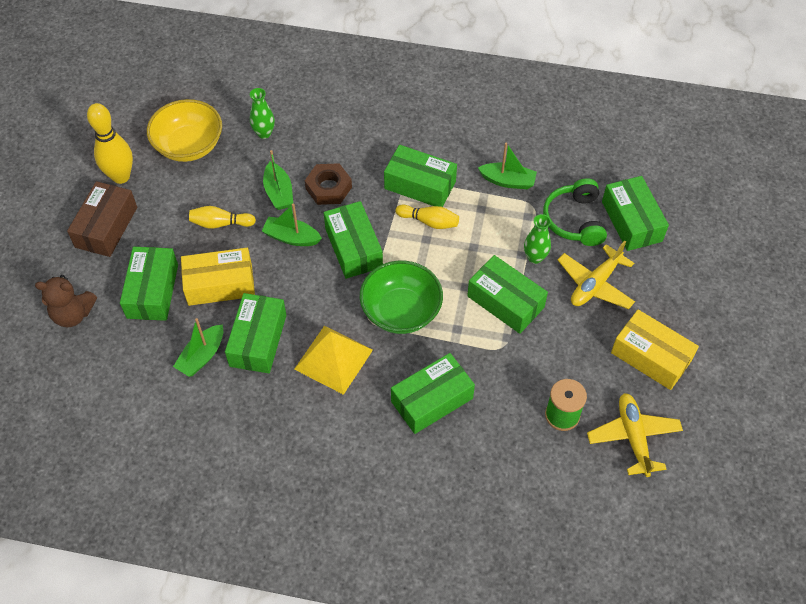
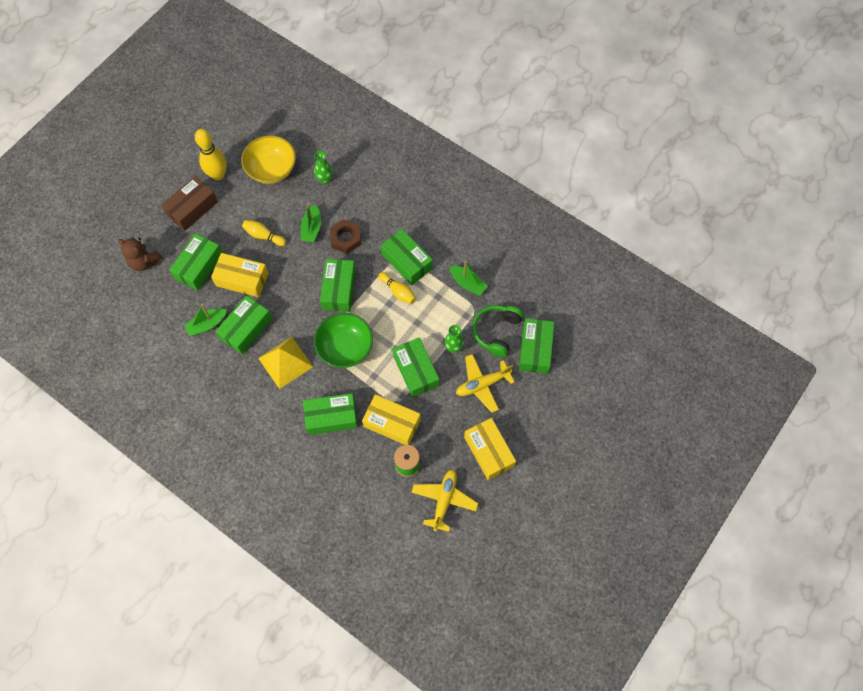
camera: 25 degrees right, 10 degrees up
green boat [262,203,322,246] -> none
none -> yellow box [362,394,421,445]

